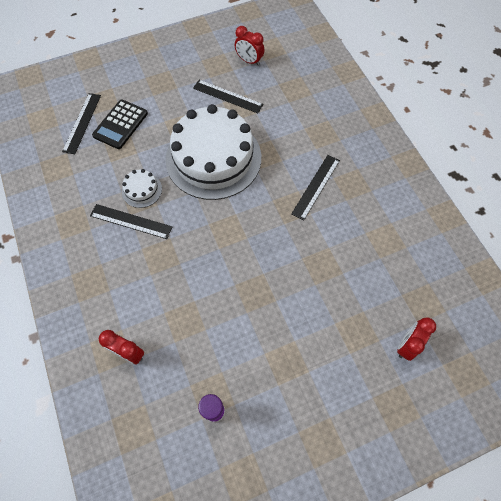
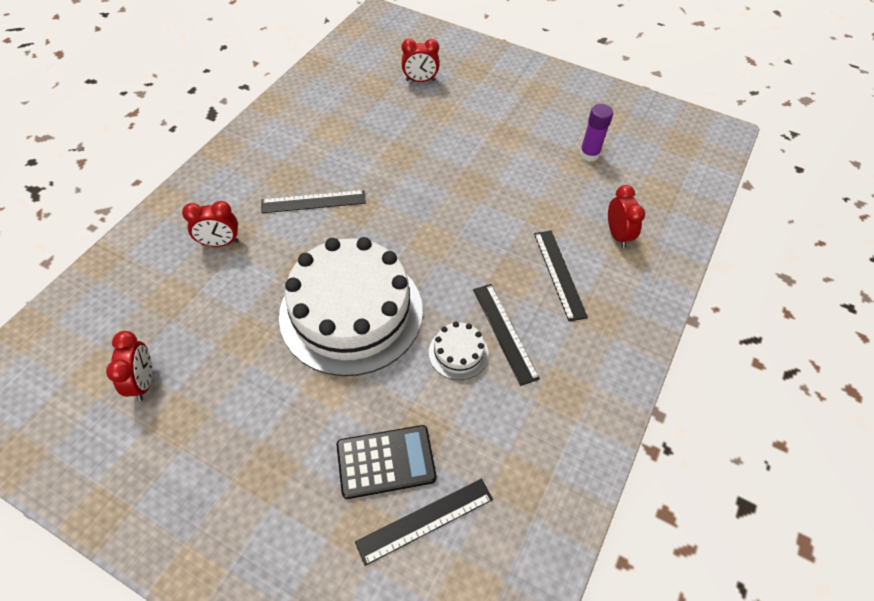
camera: 130 degrees left, 10 degrees down
black ruler [193,80,263,113] -> black ruler moved to [534,230,588,322]
none -> red clock [182,201,239,247]

